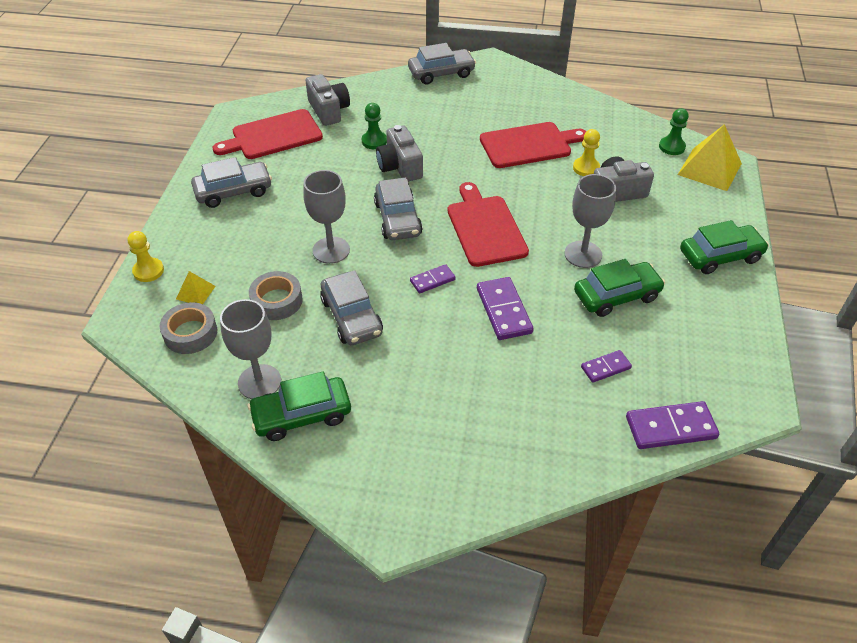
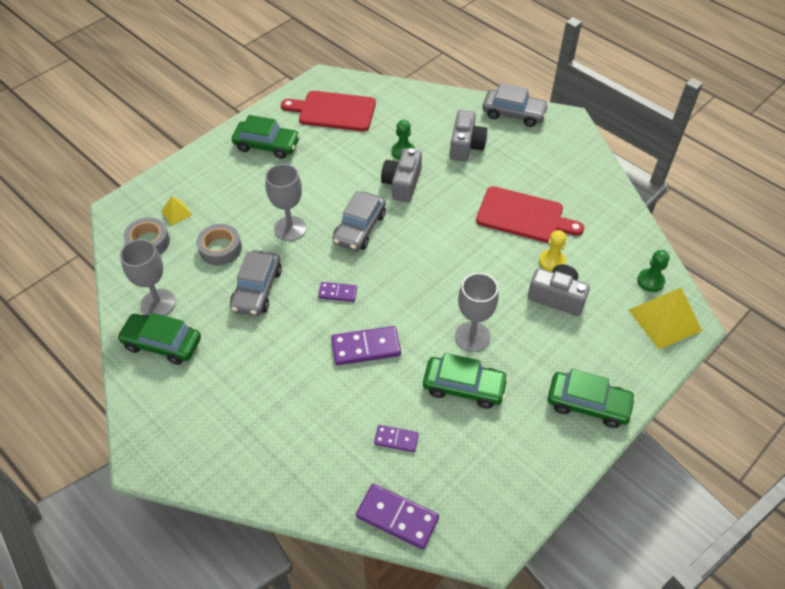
camera: 35 degrees right, 5 degrees up
yellow pawn [128,231,164,282] -> none
grey car [191,157,272,208] -> green car [232,115,300,159]
grey camera [306,74,350,126] -> grey camera moved to [450,110,488,162]
red cutting board [448,182,529,267] -> none
purple domino [477,277,534,340] -> purple domino turned 60 degrees clockwise [331,326,401,365]

